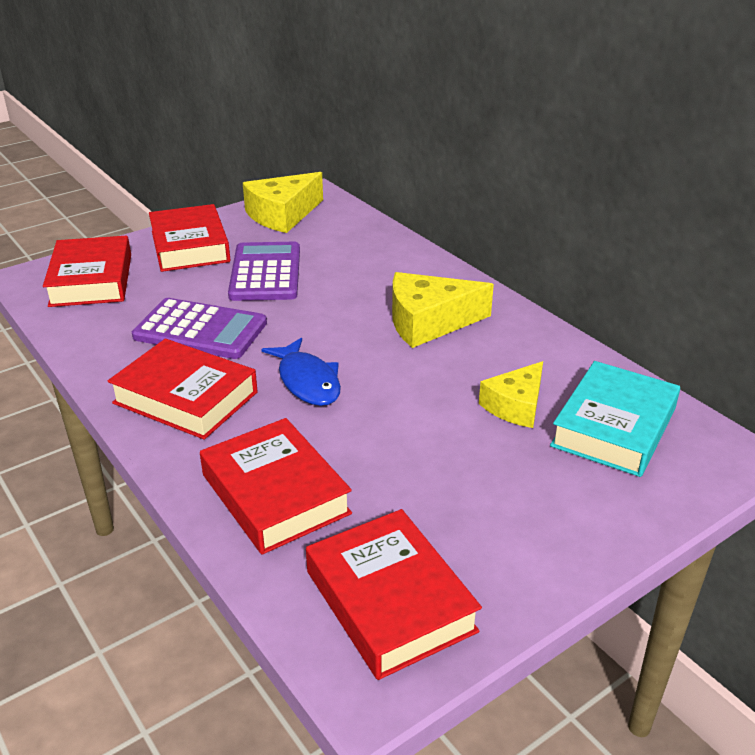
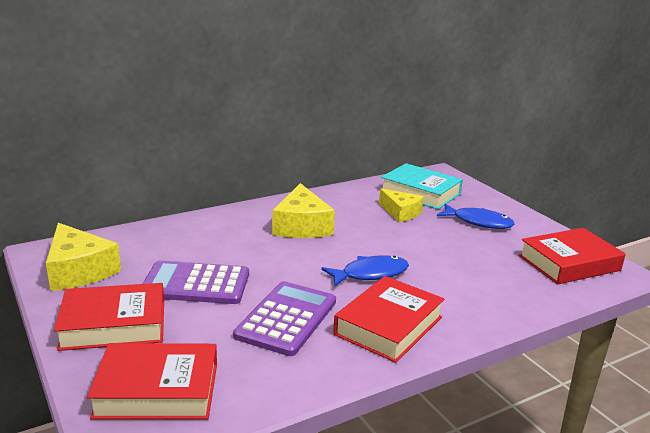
camera: 85 degrees left, 10 degrees down
red book [200,418,352,555] -> none
none -> blue fish [437,204,515,229]

